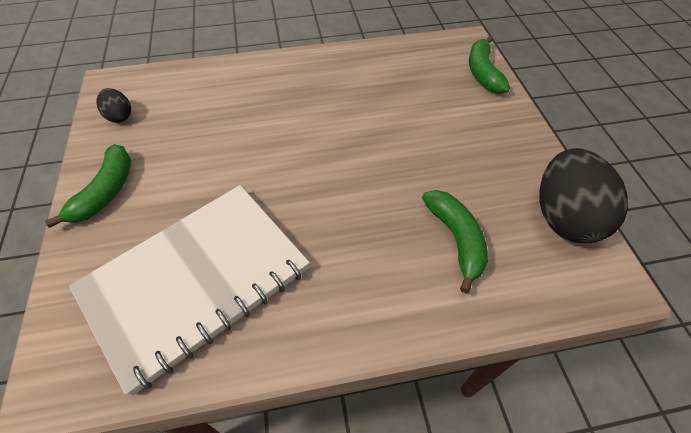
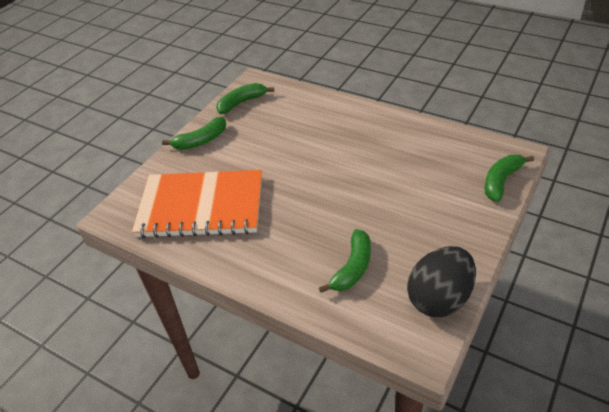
camera: 45 degrees right, 10 degrees down
white notebook [69,185,310,396] -> orange notebook [132,170,262,238]
black egg [96,88,131,123] -> green banana [216,83,274,114]

